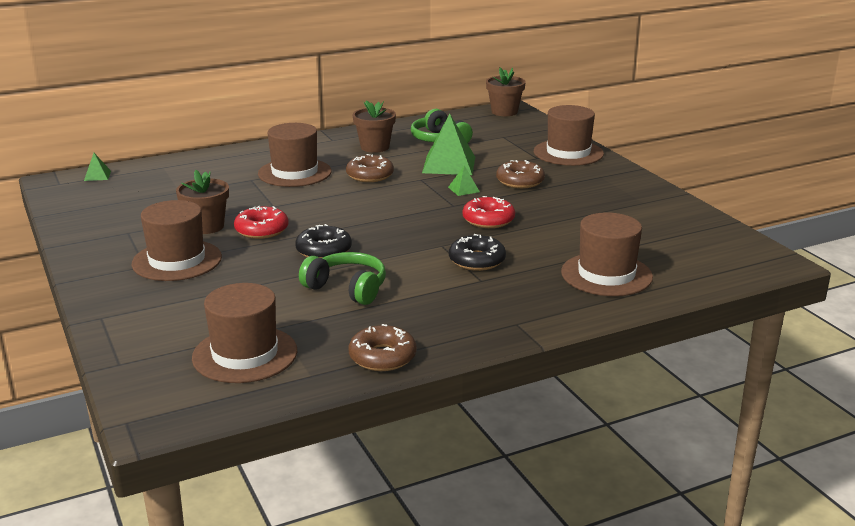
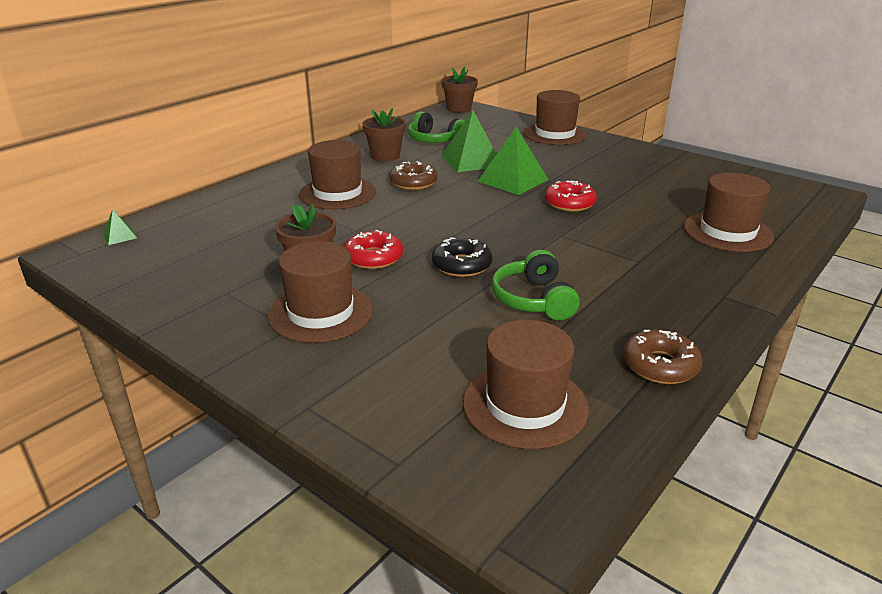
camera: 25 degrees left, 5 degrees up
green headphones [299,252,386,305] -> green headphones turned 105 degrees counterclockwise [491,250,580,320]
green pyramid [448,165,480,196] -> green pyramid [478,127,549,195], size x2.18
black donut [449,234,506,271] -> none
brown donut [496,160,545,188] -> none

